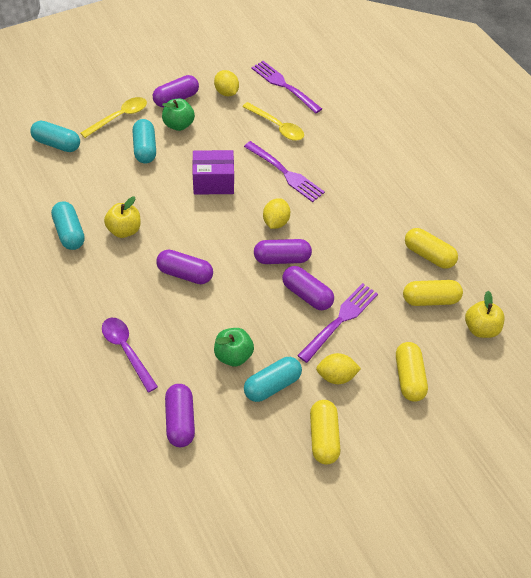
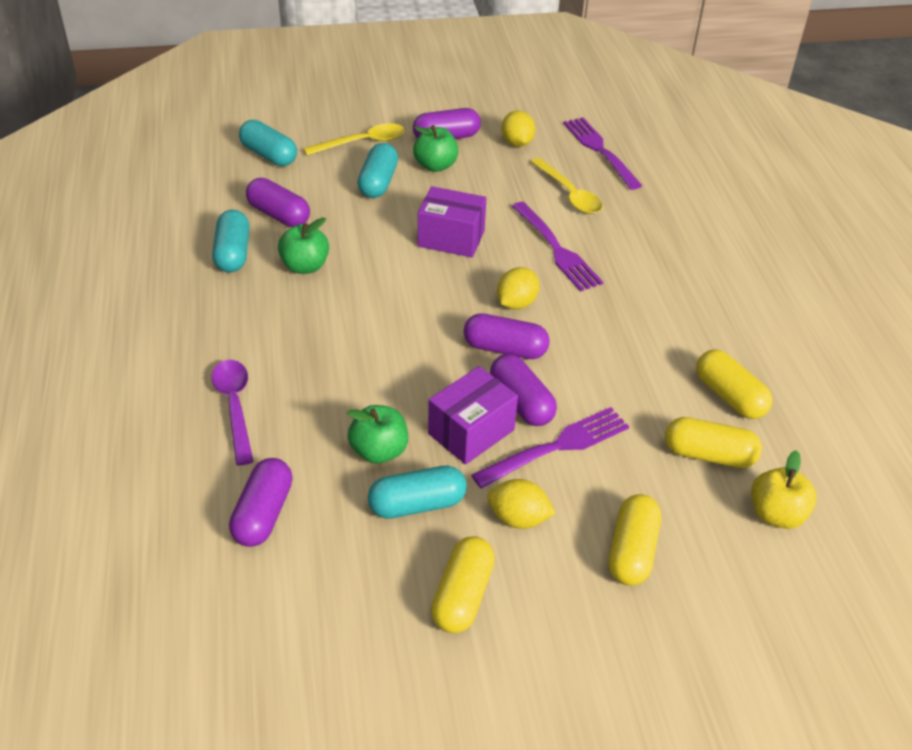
camera: 20 degrees right, 10 degrees down
yellow apple [104,197,141,238] -> green apple [278,217,329,274]
purple capsule [156,249,213,284] -> purple capsule moved to [246,178,310,227]
none -> purple box [428,366,518,465]

